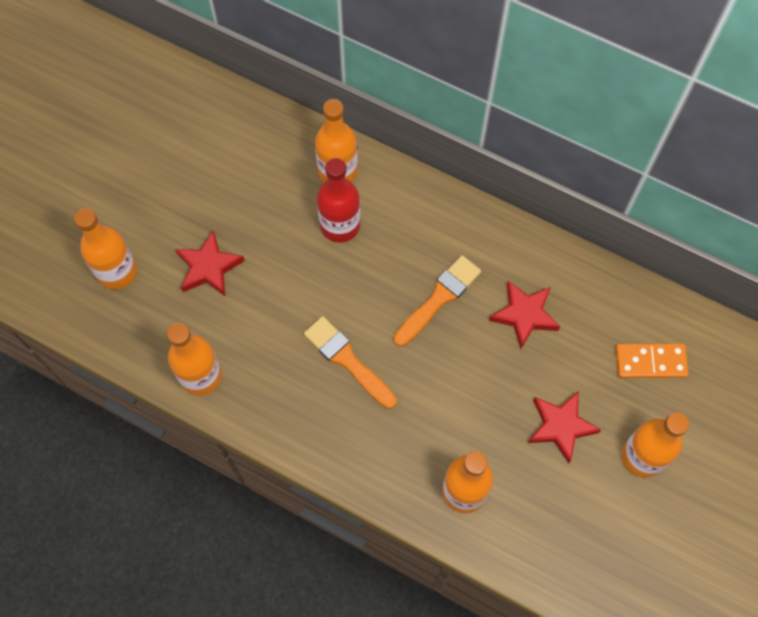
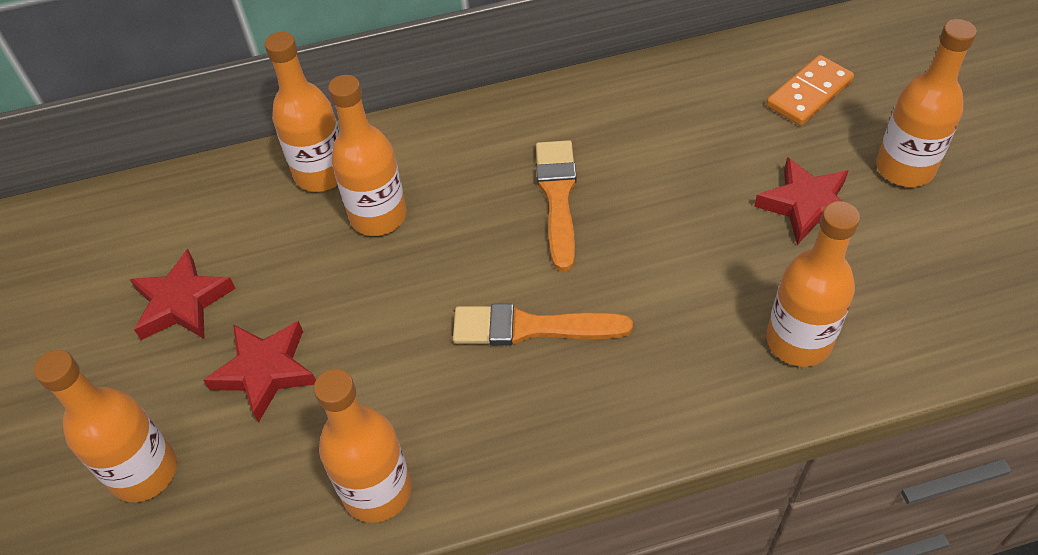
camera: 40 degrees left, 15 degrees down
red bottle [317,158,360,243] -> orange bottle [328,75,407,236]
red star [489,281,560,349] -> red star moved to [130,249,236,340]

